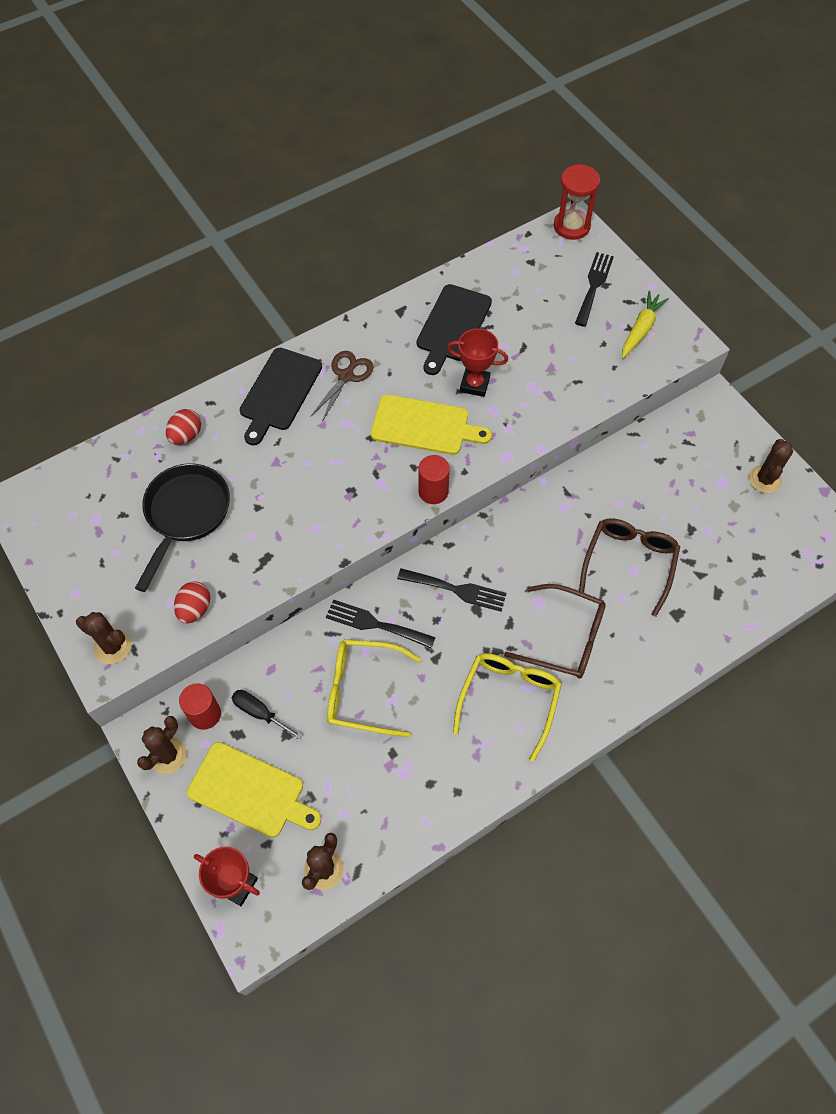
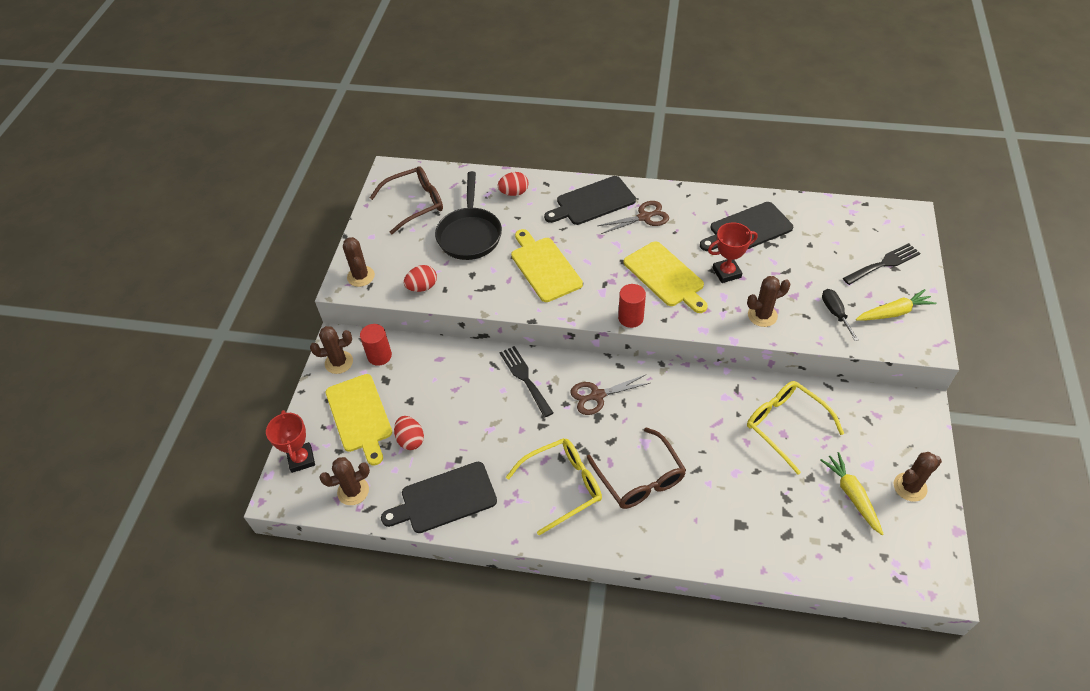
camera: 45 degrees right, 10 degrees down
black pan [135,463,230,592] -> black pan turned 120 degrees clockwise [435,171,502,260]
black screwdriver [232,690,302,740] -> black screwdriver moved to [822,289,859,341]
yellow glasses [327,639,421,737] -> yellow glasses moved to [747,381,844,475]
black fork [397,568,507,612] -> brown scissors [570,375,650,415]
red trophy [447,328,508,397] -> red trophy turned 75 degrees counterclockwise [708,223,758,283]
red hourglass [554,164,600,240] -> none
brown glasses [579,518,680,617] -> brown glasses moved to [370,166,443,234]
none -> black cutting board [381,462,497,533]
none -> red egg [394,416,424,450]
none -> yellow cutting board [511,229,583,302]
none -> brown cactus [747,276,791,327]
none -> yellow carrot [820,452,884,535]

